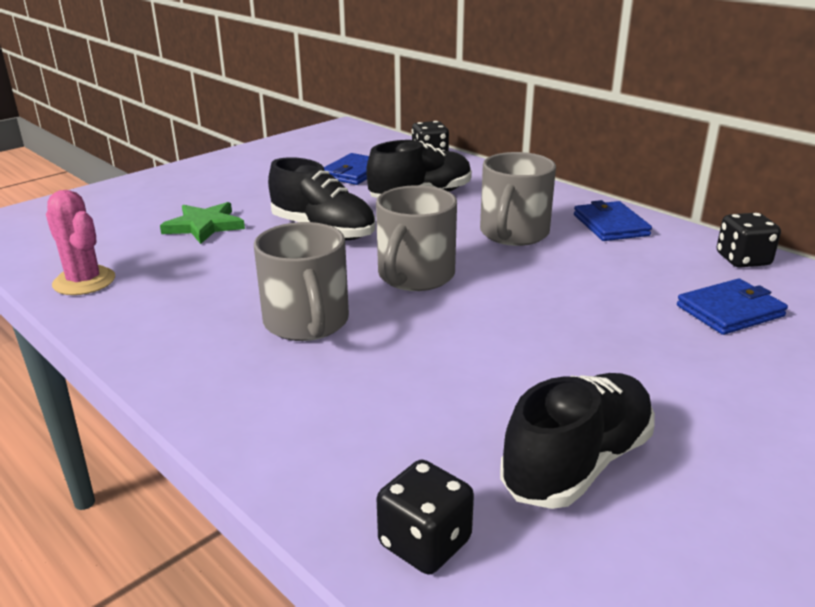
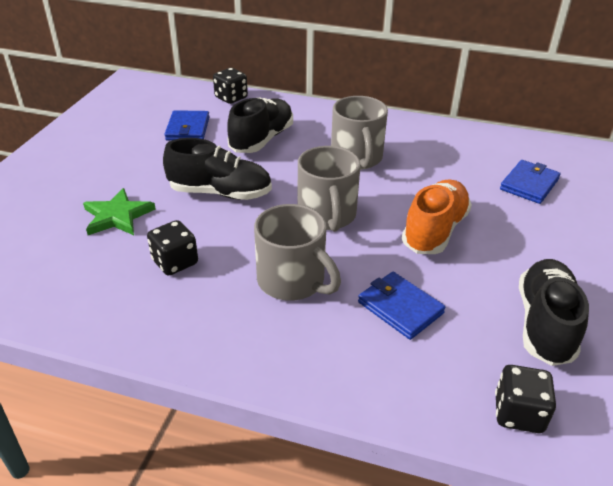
camera: 30 degrees left, 10 degrees up
pink cactus [46,190,115,295] -> none
blue wallet [574,200,652,241] -> blue wallet moved to [358,272,446,340]
black dice [717,213,781,268] -> black dice moved to [147,220,198,276]
none -> orange shoe [402,179,472,254]

